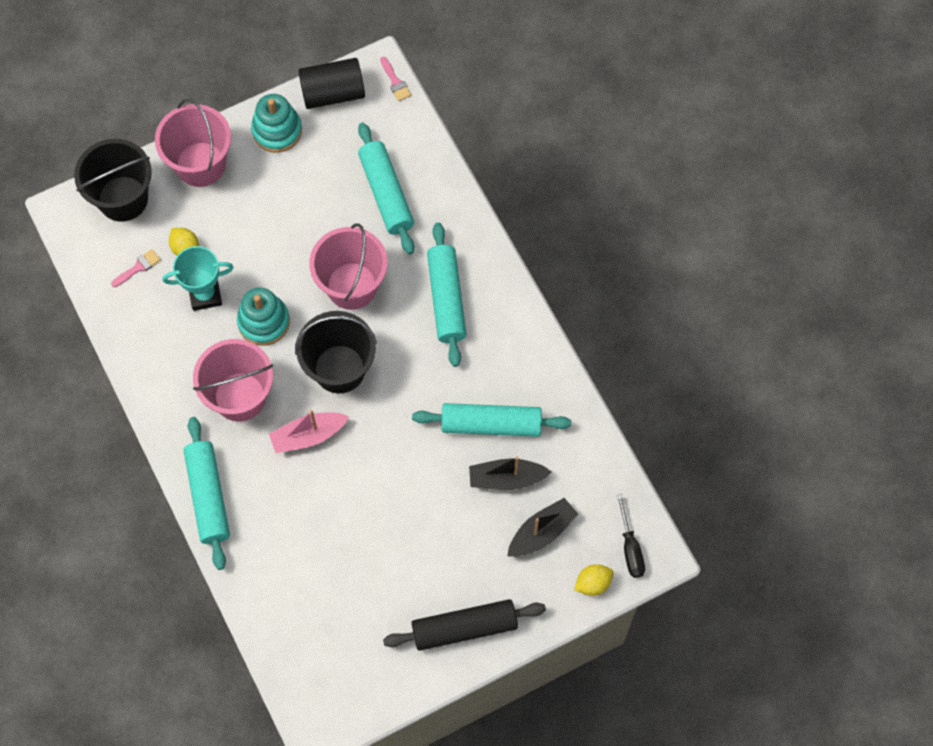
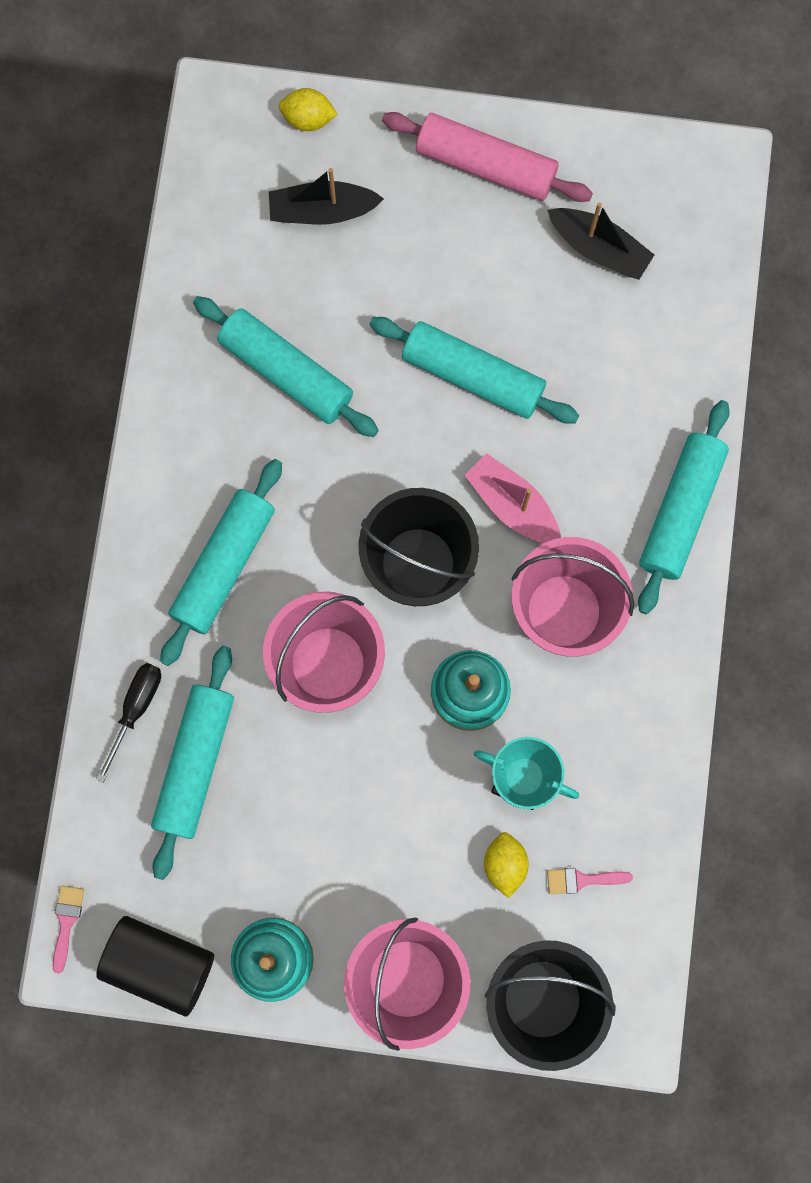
camera: 145 degrees left, 10 degrees up
pink boat [269,410,349,453] -> pink boat turned 150 degrees counterclockwise [465,453,561,543]
black rolling pin [383,599,546,651] -> pink rolling pin [382,112,593,202]
black boat [469,456,551,490] -> black boat moved to [547,202,654,280]
black screwdriver [617,494,645,578] -> black screwdriver moved to [96,663,161,783]
none -> turquoise rolling pin [370,317,579,424]

